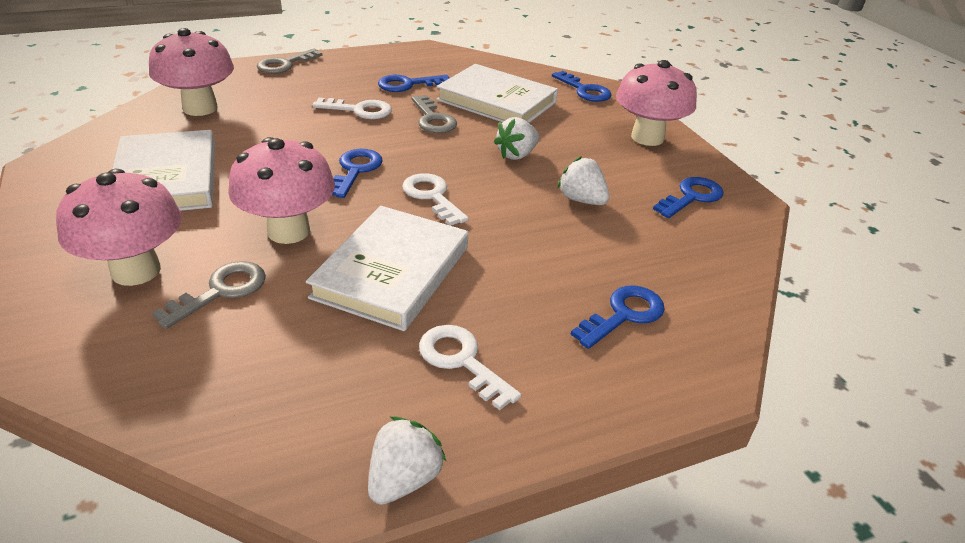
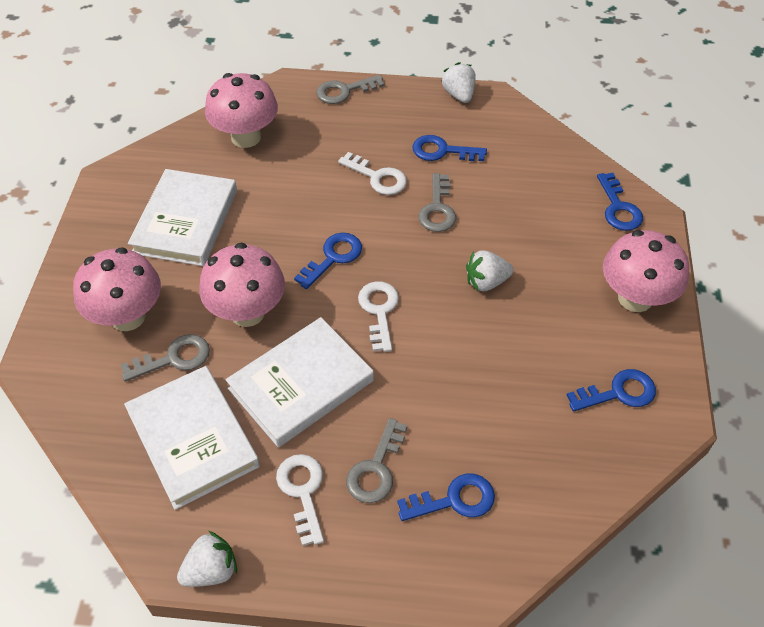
camera: 30 degrees right, 15 degrees up
white book [436,64,558,123] -> white book moved to [124,366,260,510]
white strawberry [557,156,610,205] -> white strawberry moved to [442,62,476,103]
none -> grey key [346,418,407,503]

